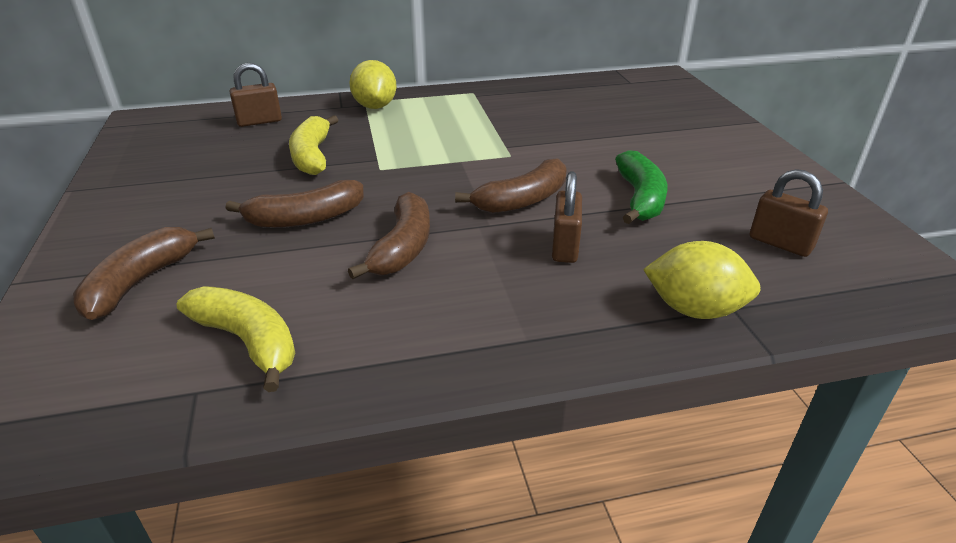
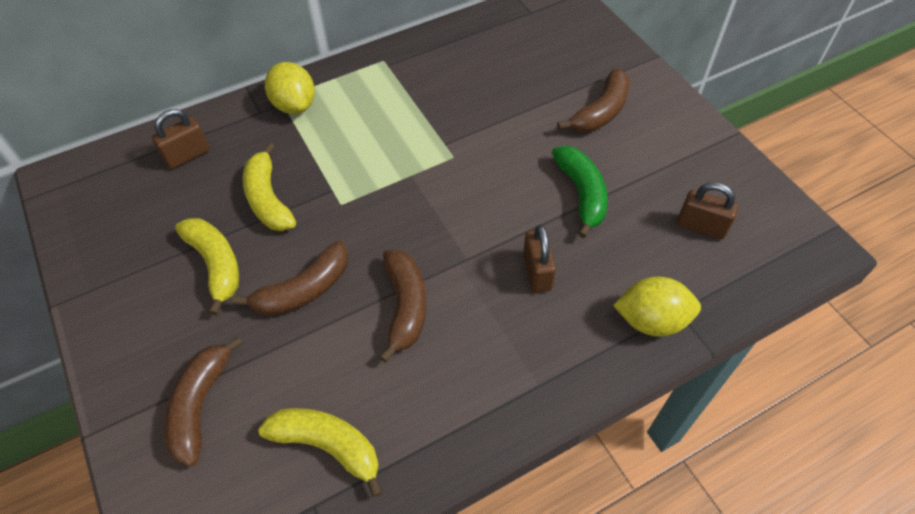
camera: 15 degrees left, 20 degrees up
brown banana [455,158,567,213] -> brown banana moved to [557,69,630,132]
none -> yellow banana [175,218,239,315]

